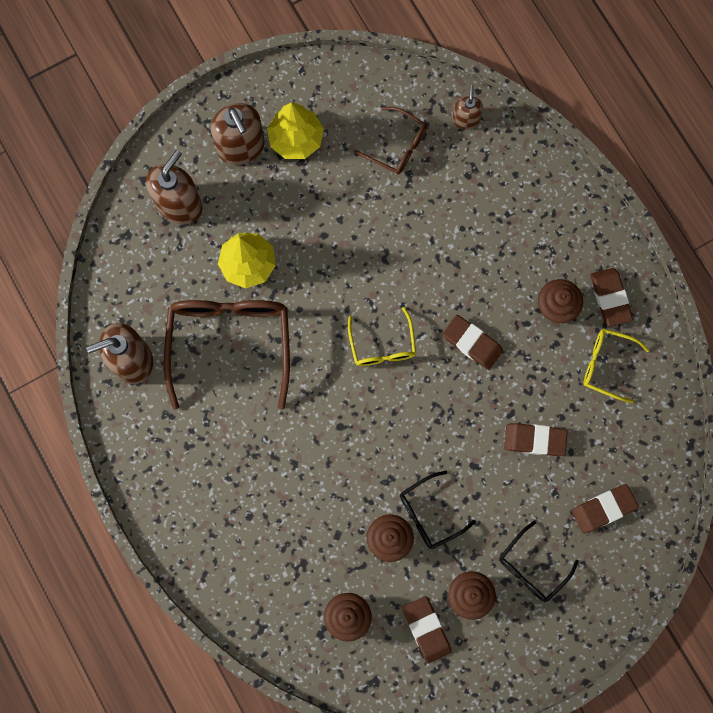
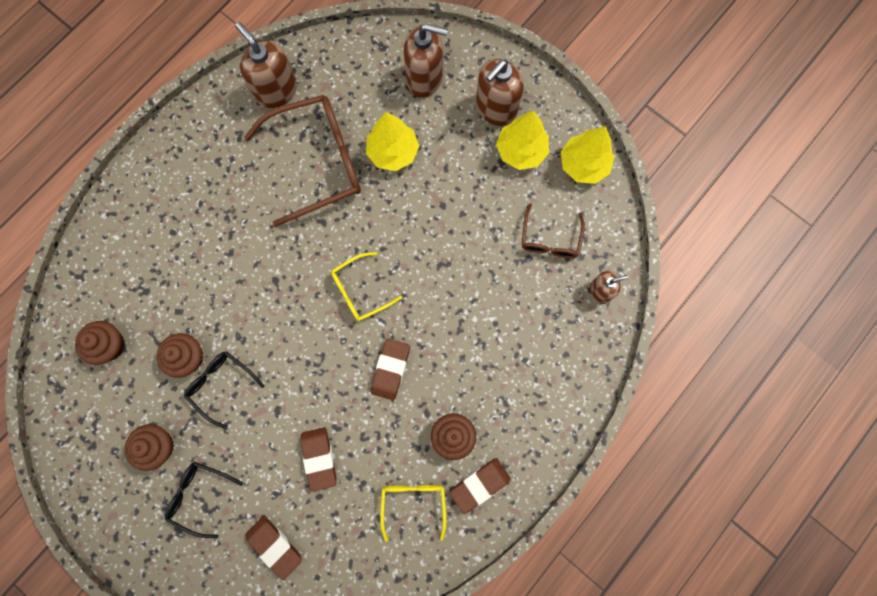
camera: 70 degrees right, 0 degrees up
brown eraser [403,596,452,663] -> none
none -> yellow tree [561,126,614,184]

